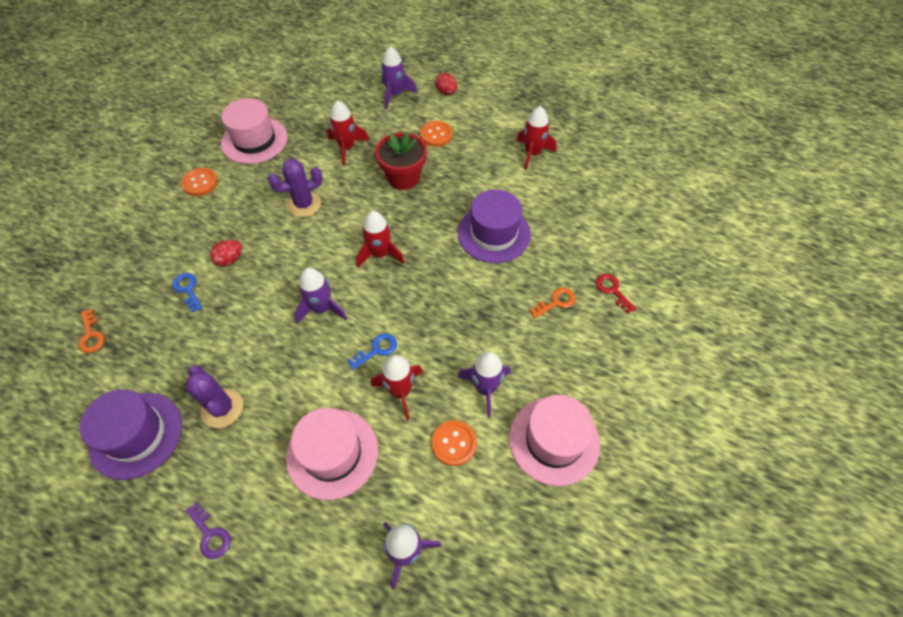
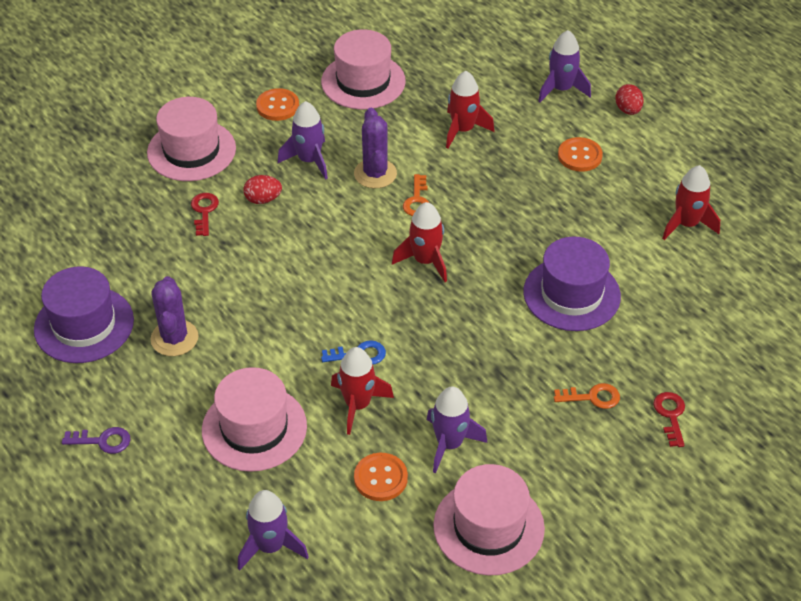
camera: 30 degrees right, 10 degrees down
orange key [79,309,105,353] -> orange key moved to [403,174,429,216]
blue key [172,273,202,312] -> red key [191,193,219,236]
purple key [185,502,231,559] -> purple key turned 75 degrees counterclockwise [62,427,130,454]
purple cactus [268,159,323,217] -> purple cactus turned 75 degrees clockwise [354,108,397,188]
purple rocket [294,268,347,323] -> purple rocket moved to [278,101,328,180]
red flower pot [375,131,427,190] -> none
none -> pink hat [147,97,236,181]

